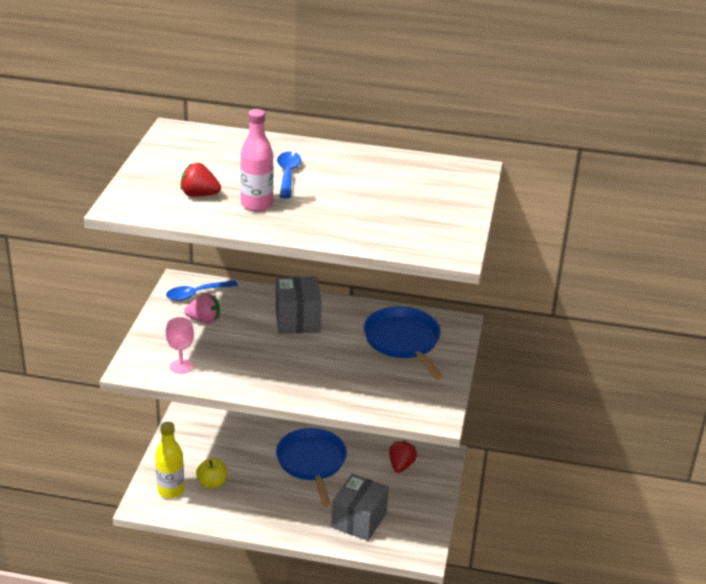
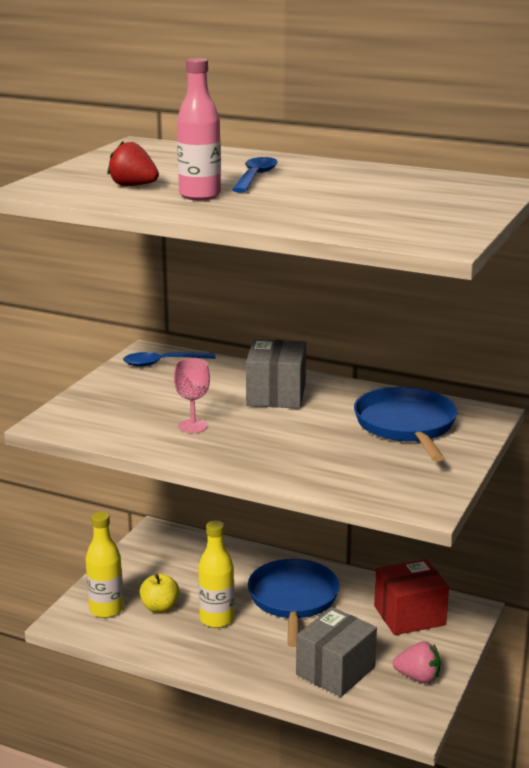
camera: 15 degrees right, 10 degrees down
pink goblet [166,317,194,374] -> pink goblet moved to [174,358,210,433]
pink strawberry [184,293,220,324] -> pink strawberry moved to [393,641,440,683]
red strawberry [389,441,417,473] -> red box [374,559,449,635]
none -> yellow bottle [198,521,234,628]

